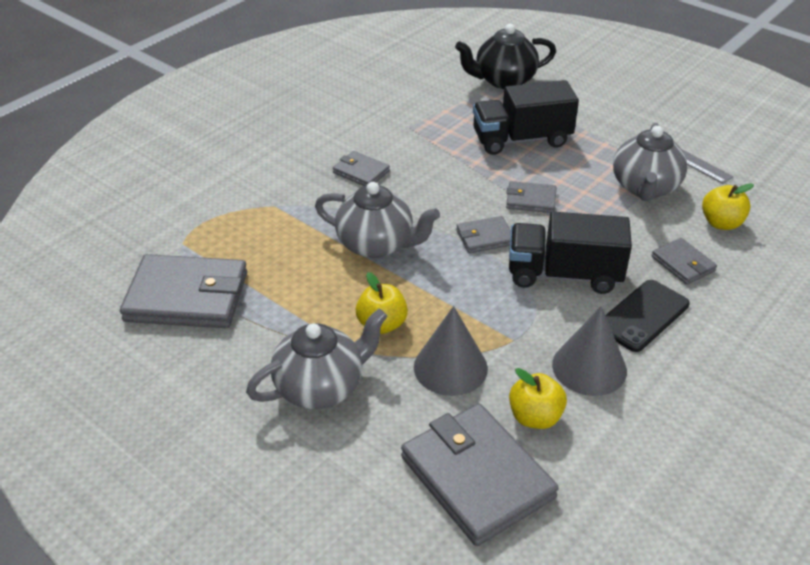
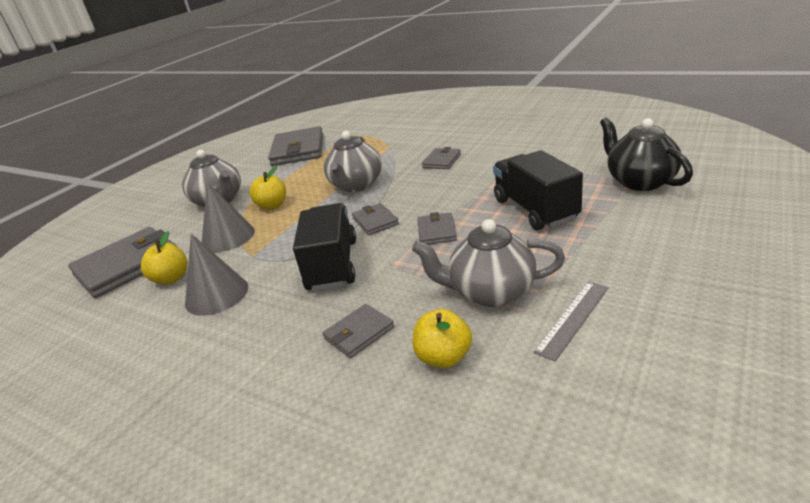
camera: 85 degrees right, 10 degrees down
black phone [605,280,690,352] -> none

